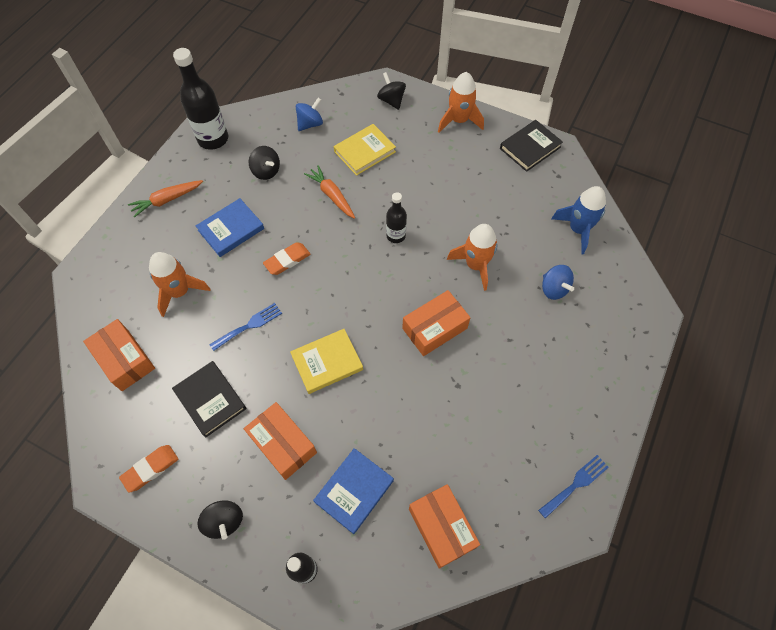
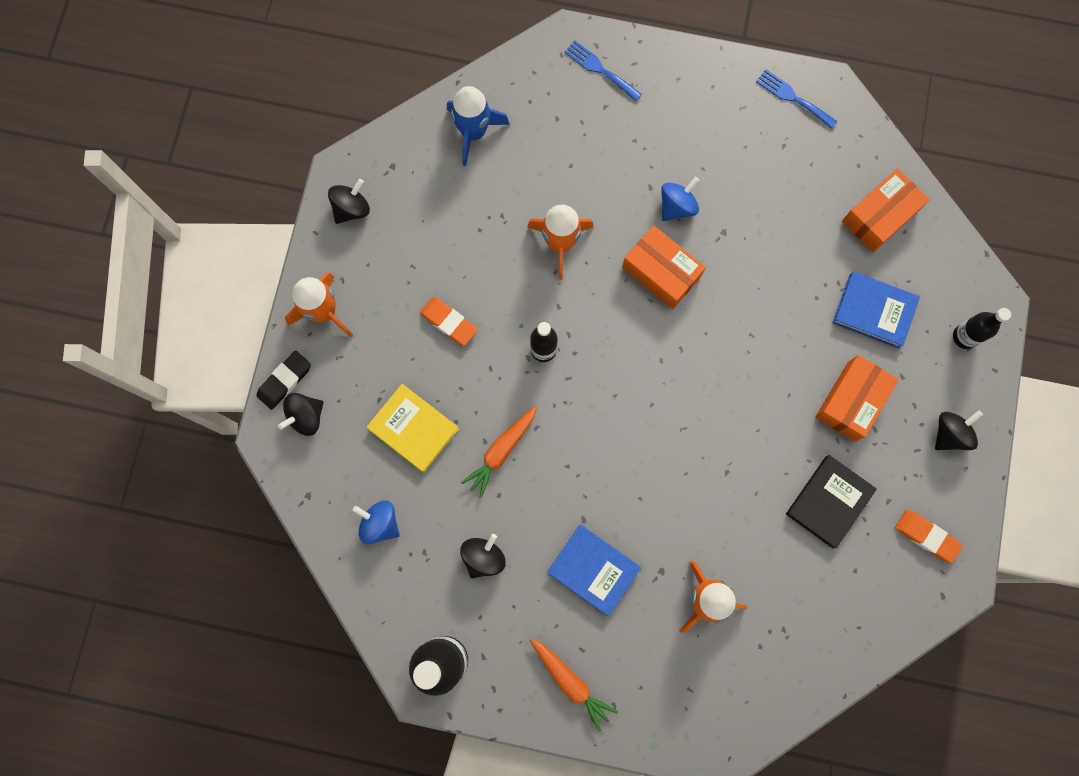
camera: 105 degrees left, 15 degrees up
orange box [83,319,155,391] -> none
blue fork [209,303,282,351] -> blue fork moved to [564,40,642,101]
orange eraser [263,242,311,275] -> orange eraser moved to [420,297,478,346]
yellow book [290,329,363,394] -> none
black book [500,120,563,172] -> black spinning top [328,179,370,224]
blue spinning top [542,265,574,300] -> blue spinning top moved to [661,177,699,221]
none -> black eraser [256,351,311,410]

